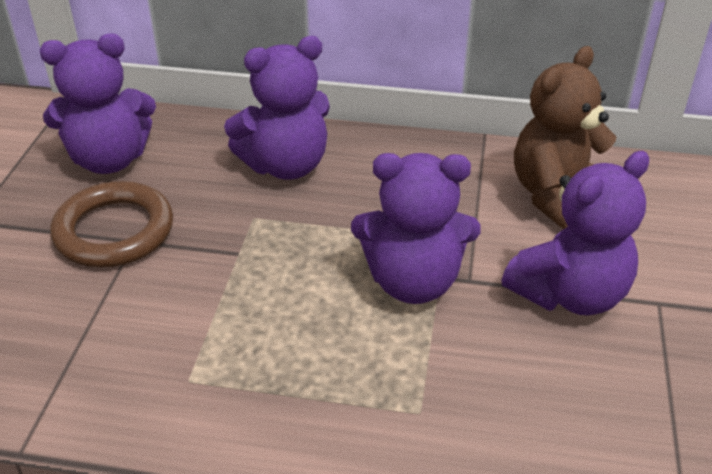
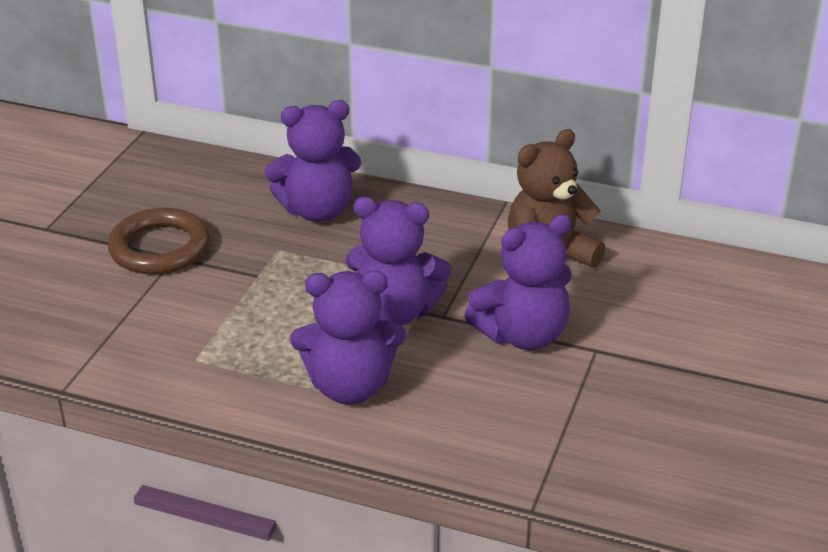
camera: 10 degrees right, 5 degrees down
purple teddy bear [40,34,156,174] -> purple teddy bear moved to [290,271,406,404]

